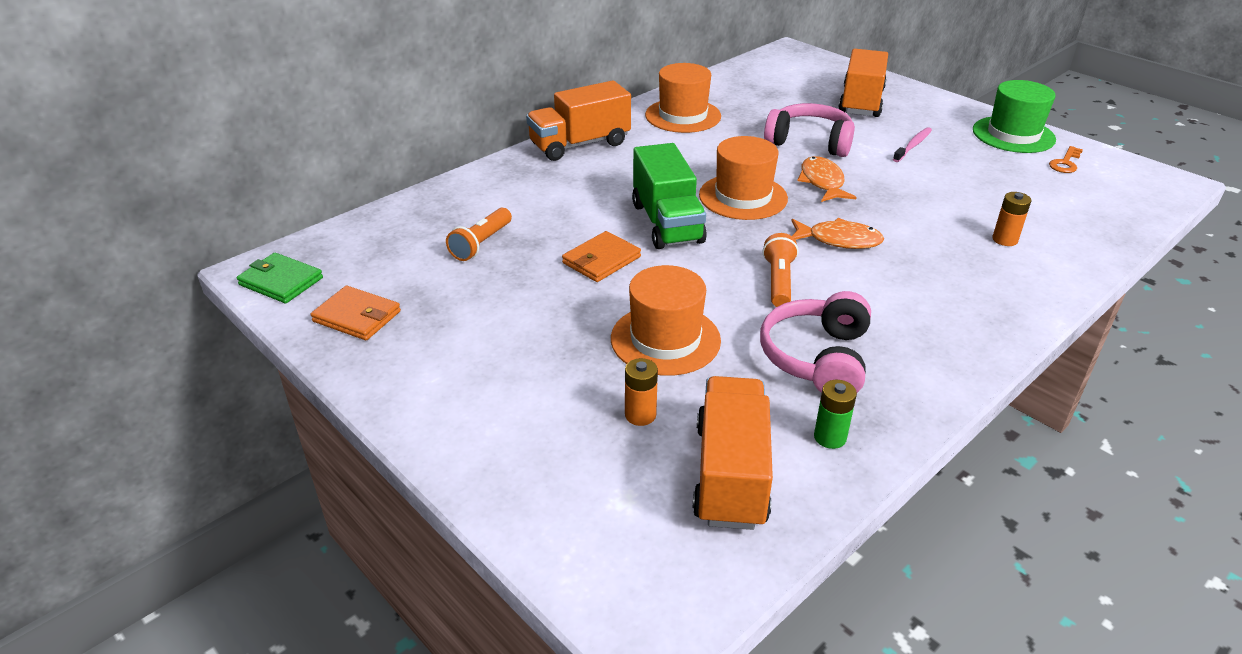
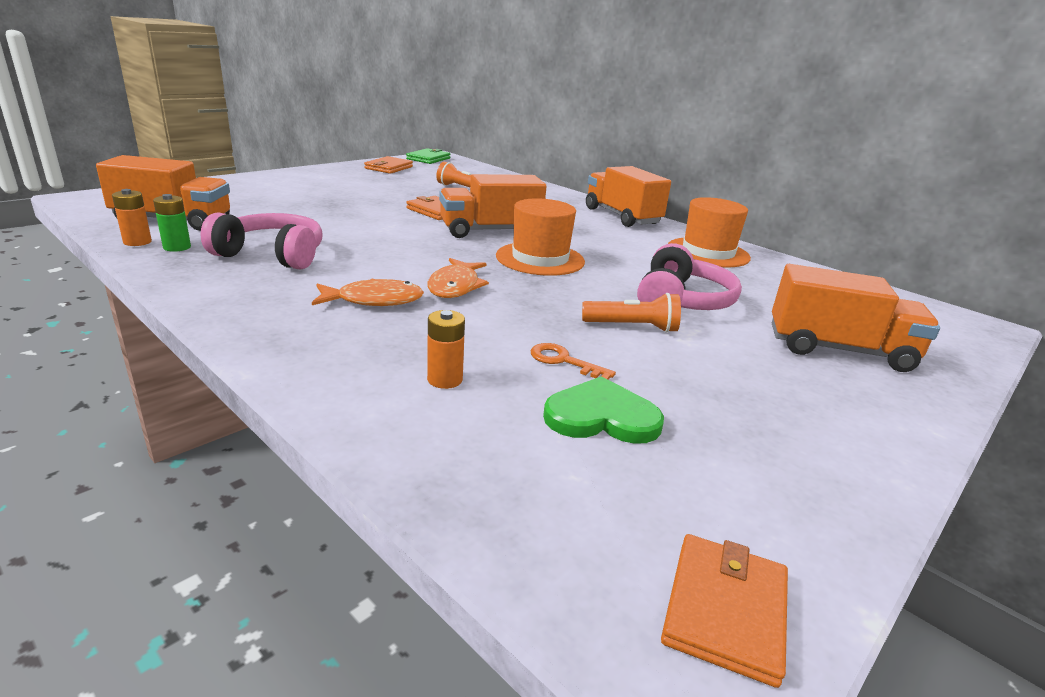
camera: 85 degrees right, 10 degrees down
orange hat [611,265,721,376] -> none
orange battery [625,358,658,426] -> orange battery moved to [112,189,152,246]
green truck [632,143,707,249] -> orange truck [439,174,547,238]
orange flashlight [763,233,798,307] -> orange flashlight moved to [582,293,681,333]
orange fish [797,156,857,202] -> orange fish moved to [312,278,424,306]
pink toothbrush [893,127,932,162] -> none
green hat [973,80,1056,153] -> none
orange key [1049,146,1083,173] -> orange key moved to [531,343,616,379]
none -> green heart [543,376,664,444]
none -> orange wallet [661,534,788,688]

